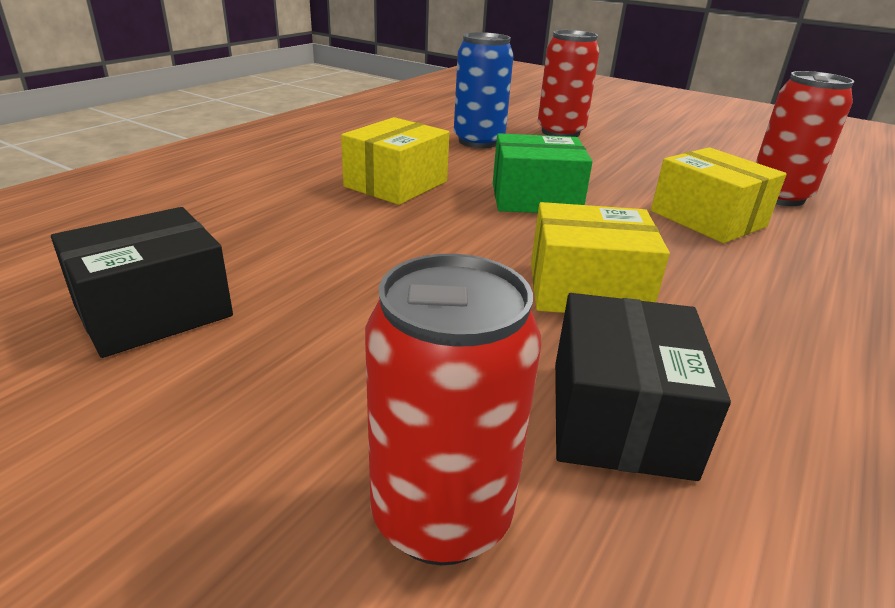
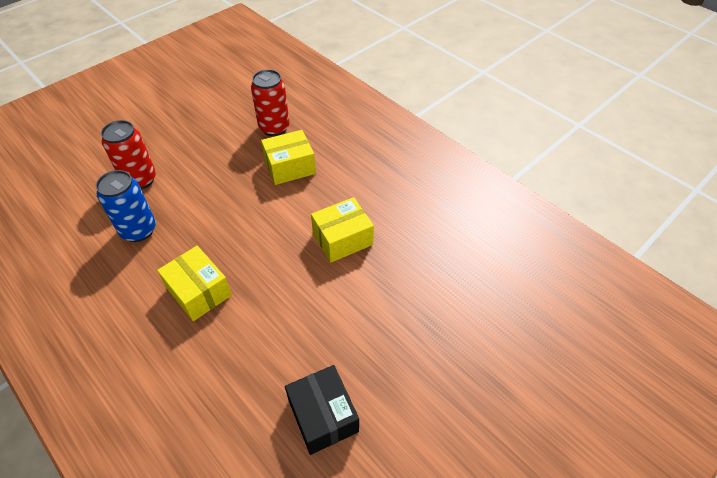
camera: 75 degrees left, 20 degrees up
red can [365,254,541,565] -> none
green box [493,133,593,213] -> none
yellow box [531,202,670,313] -> yellow box turned 45 degrees clockwise [311,197,374,263]
black box [555,293,731,481] -> none

